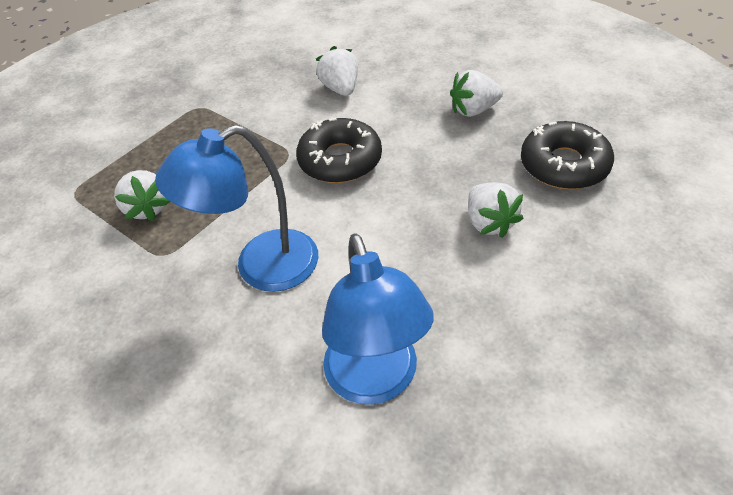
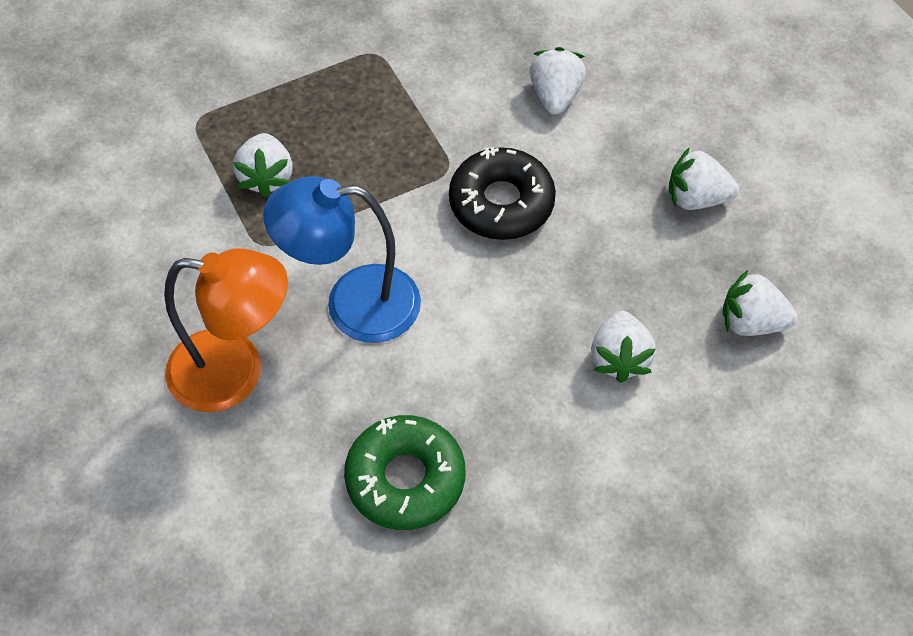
camera: 20 degrees right, 10 degrees up
blue lamp [322,233,434,405] -> green donut [344,415,465,530]
black donut [521,121,614,189] -> white strawberry [722,269,798,336]
none -> orange lamp [164,248,288,412]

